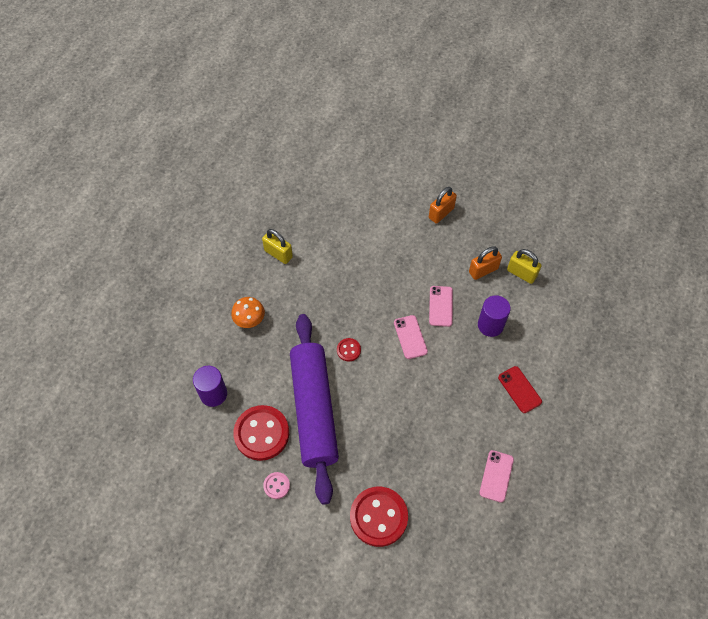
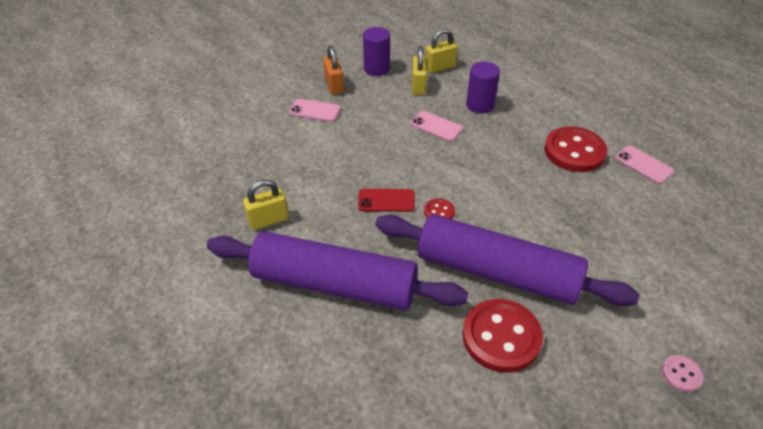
camera: 60 degrees left, 15 degrees down
purple cylinder [193,366,227,407] -> purple cylinder moved to [363,27,390,76]
orange mushroom [231,297,265,328] -> purple rolling pin [207,231,468,310]
pink button [263,472,290,499] -> pink button moved to [662,355,703,392]
red button [350,487,408,547] -> red button moved to [544,126,607,172]
pink phone [394,315,428,359] -> pink phone moved to [289,99,341,122]
orange padlock [469,246,502,280] -> yellow padlock [412,46,427,95]
red phone [498,366,542,413] -> red phone moved to [358,189,415,212]

